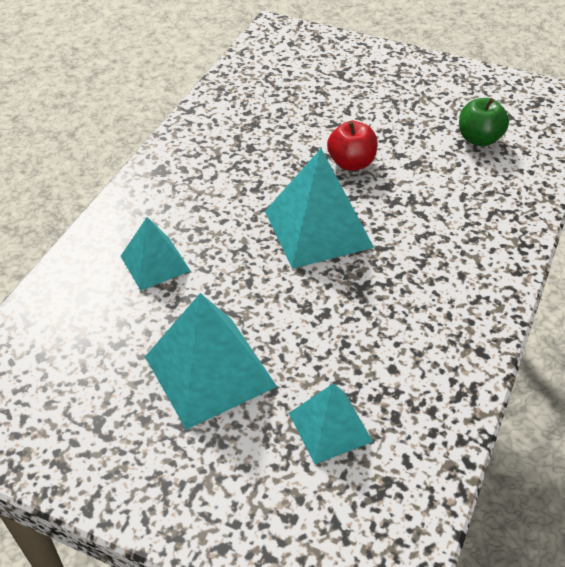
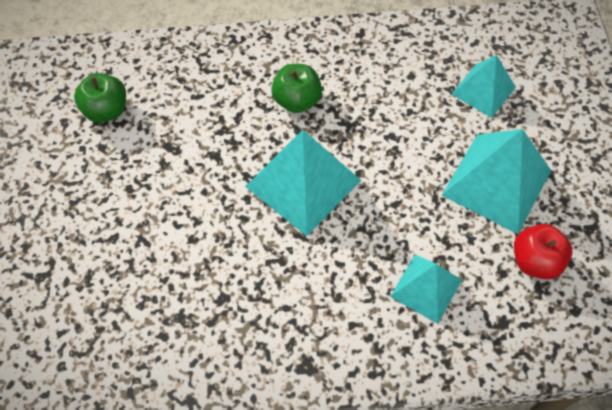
camera: 120 degrees left, 15 degrees up
red apple [327,121,378,171] -> red apple moved to [514,224,572,280]
none -> green apple [271,64,322,113]

